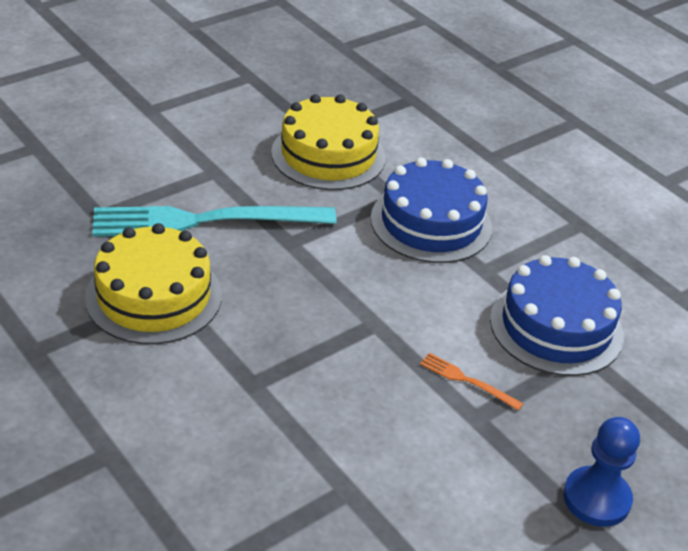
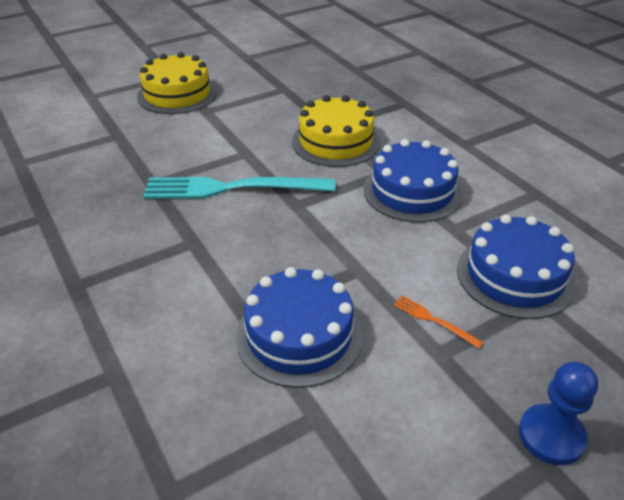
camera: 10 degrees right, 0 degrees up
yellow cake [85,223,222,344] -> yellow cake moved to [137,52,217,114]
none -> blue cake [236,267,363,388]

